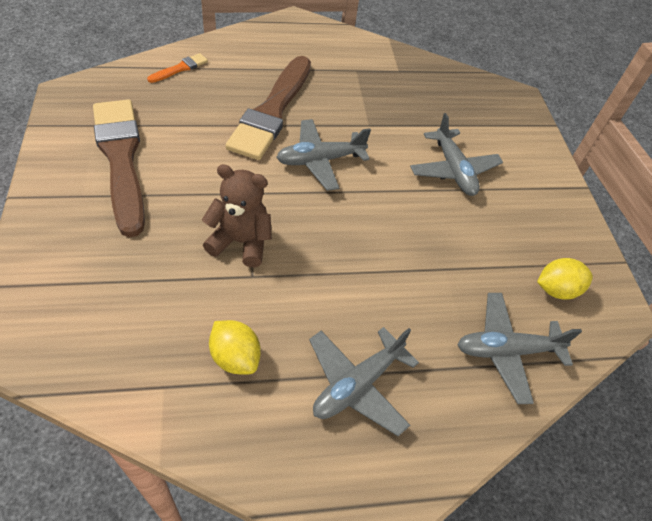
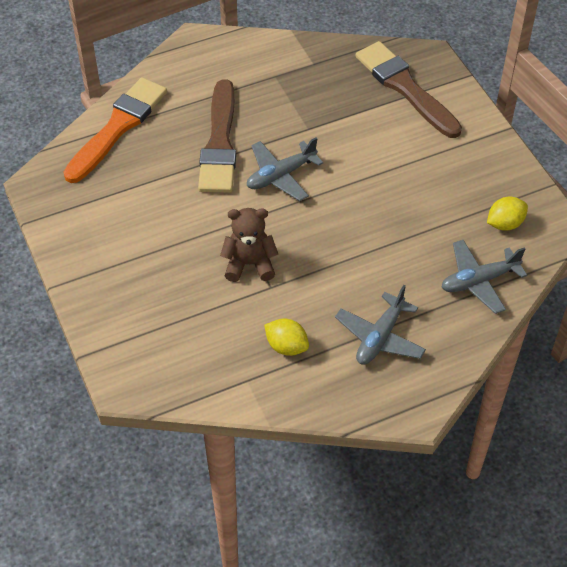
camera: 10 degrees left, 0 degrees up
brown brush [93,100,145,237] -> brown brush moved to [356,41,462,138]
orange brush [147,53,208,83] -> orange brush [64,77,167,183], size x2.39
grey plane [410,113,503,196] -> none

